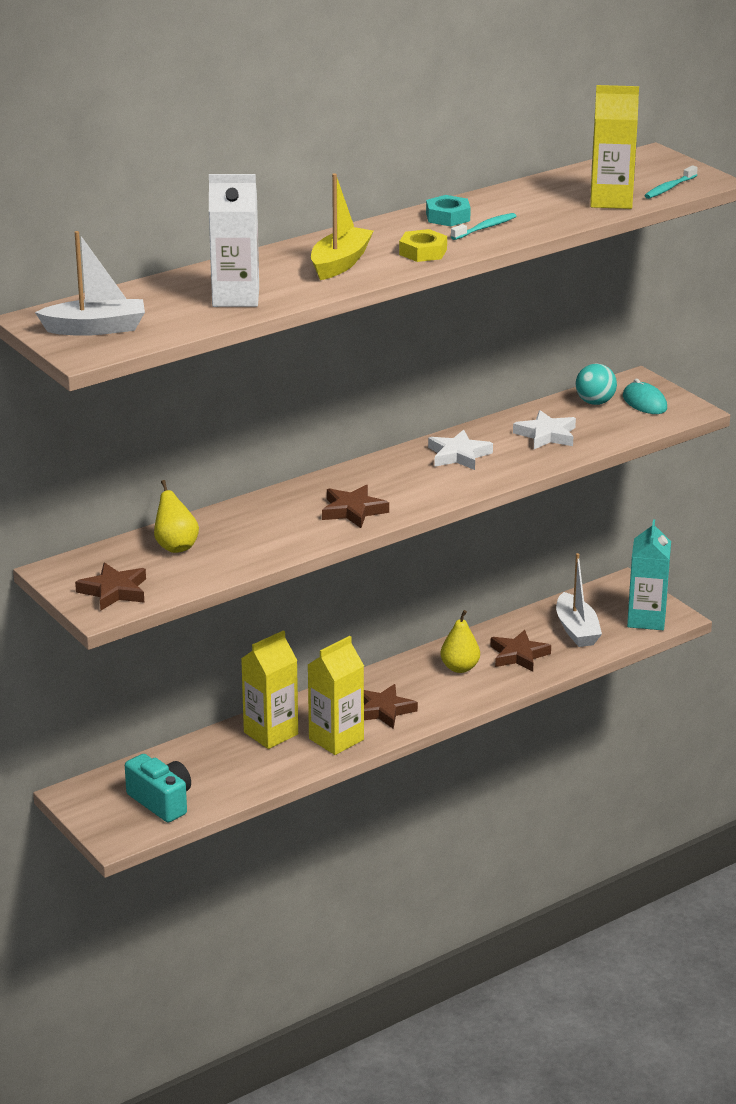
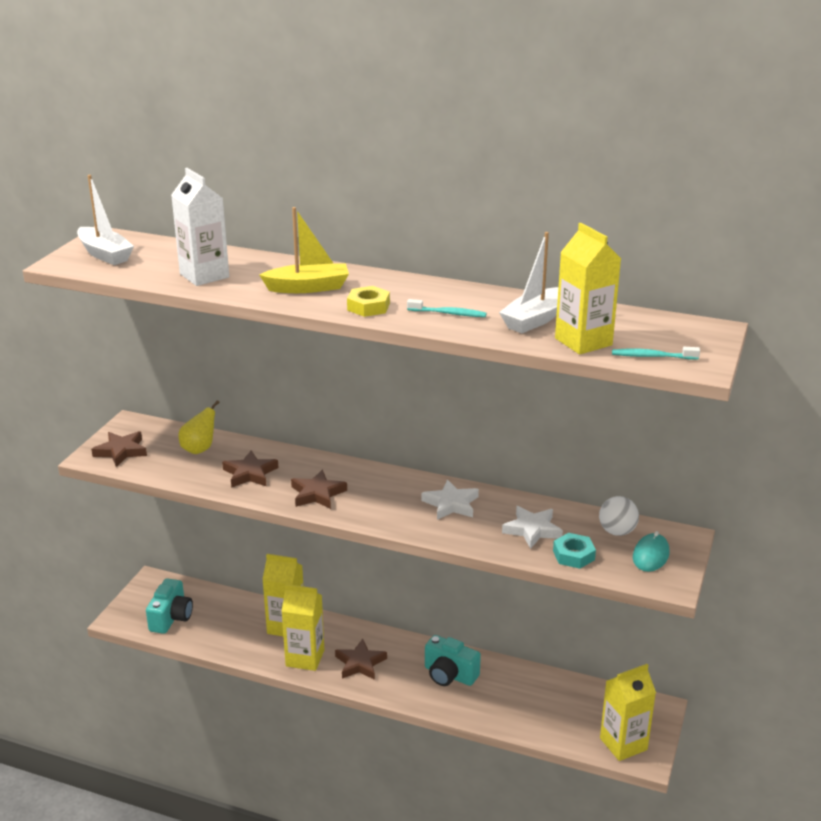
camera: 55 degrees right, 0 degrees up
turquoise nut [426,195,471,226] -> turquoise nut moved to [553,533,596,569]
yellow pear [440,610,480,673] -> turquoise camera [425,635,481,686]
brown star [490,630,551,672] -> brown star moved to [222,451,278,488]
white boat [556,553,602,647] -> white boat moved to [499,232,558,333]
turquoise ball [576,364,617,405] -> white ball [599,496,639,536]
turquoise carton [627,519,671,630] -> yellow carton [600,664,656,761]

